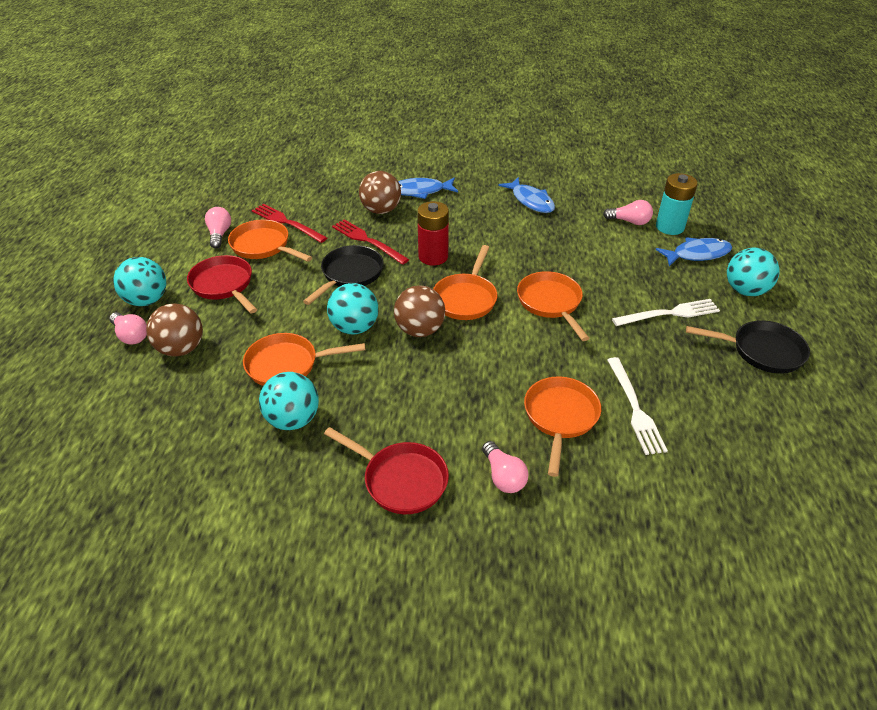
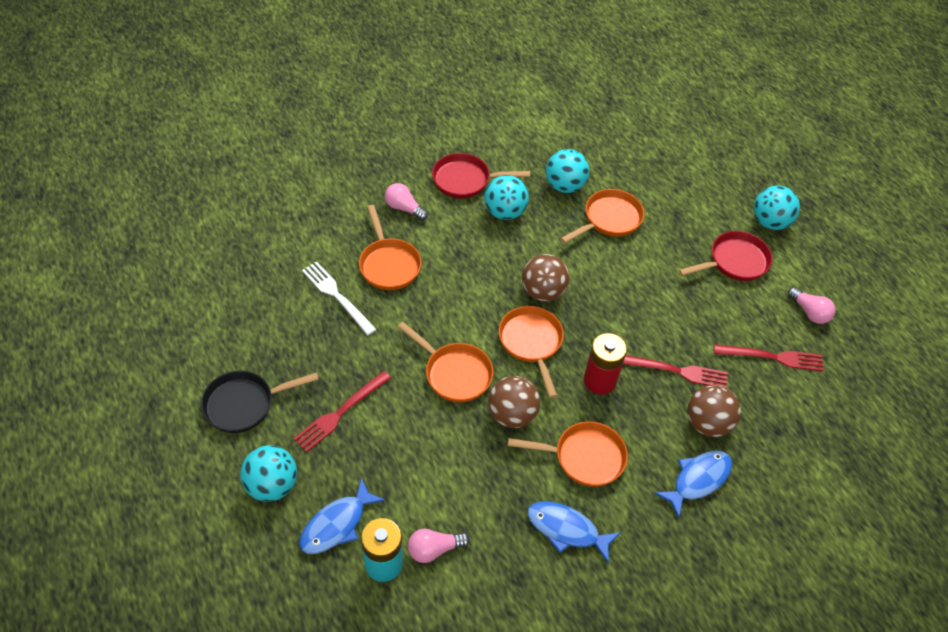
camera: 145 degrees right, 10 degrees up
pink light bulb [109,312,147,344] -> none
brown ball [146,303,203,356] -> brown ball moved to [488,376,540,428]
red pan [187,255,257,313] -> red pan turned 45 degrees counterclockwise [679,231,773,281]
orange pan [228,220,312,262] -> orange pan moved to [508,421,628,487]
black pan [303,245,384,305] -> none
turquoise ball [327,283,379,334] -> turquoise ball moved to [484,175,529,220]
white fork [612,299,720,326] -> red fork [293,371,391,452]

